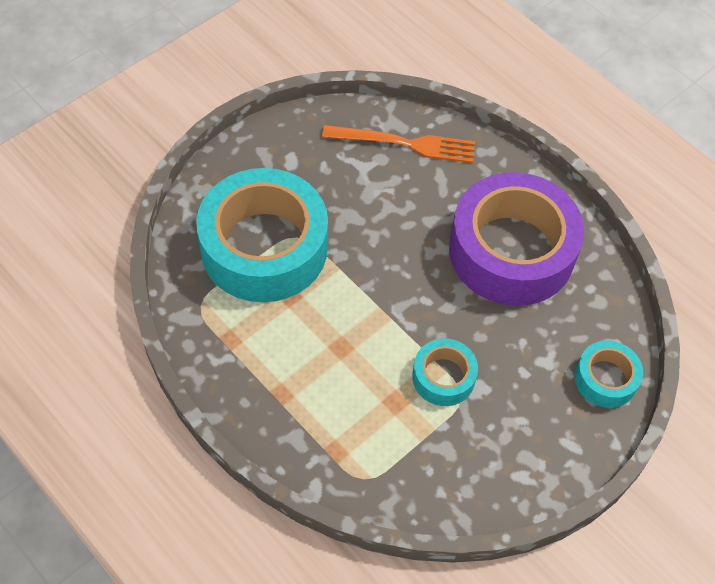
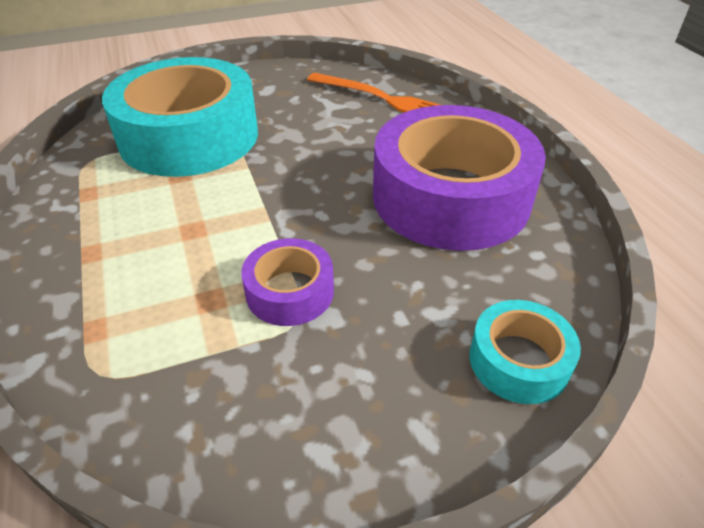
camera: 25 degrees right, 15 degrees down
turquoise tape [412,338,478,406] -> purple tape [241,238,334,326]

